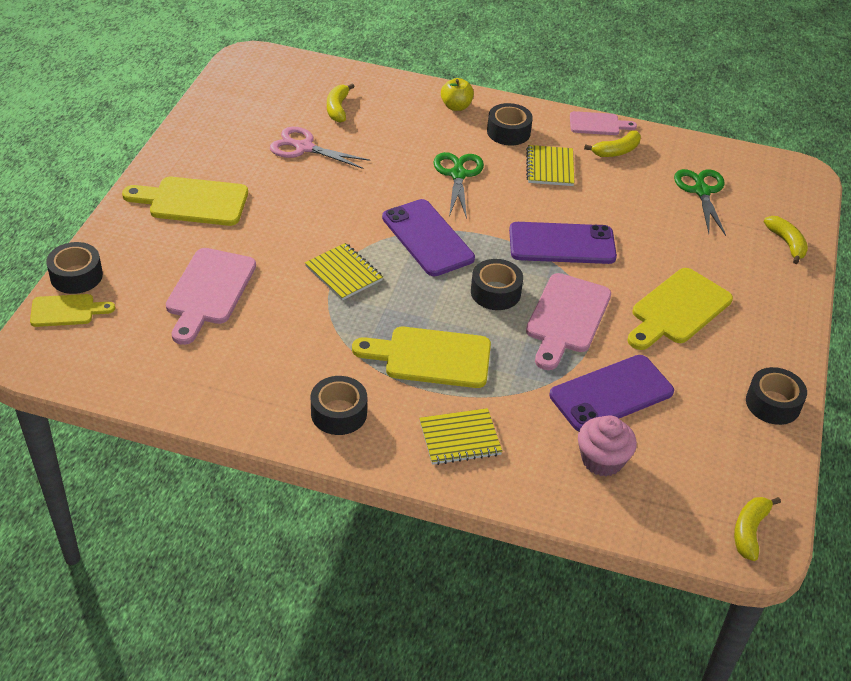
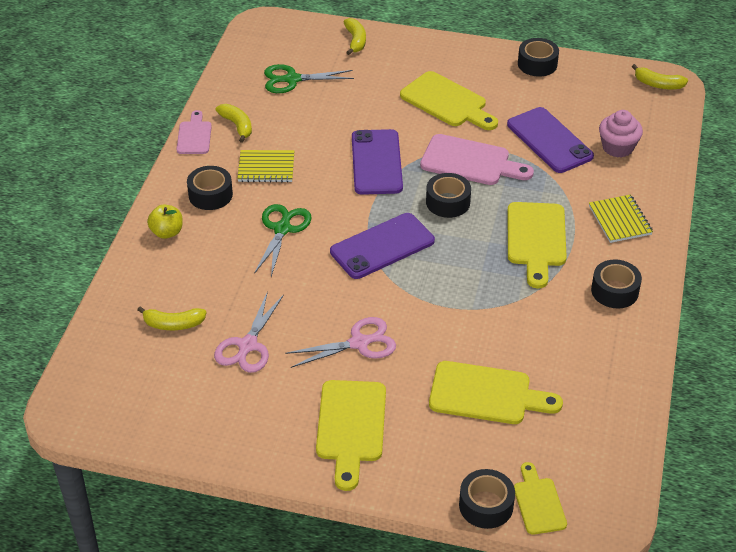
camera: 90 degrees left, 0 degrees up
pink cutting board [166,248,256,345] -> yellow cutting board [429,361,563,424]
yellow notebook [305,243,383,300] -> none
green scissors [434,152,484,219] -> green scissors turned 105 degrees clockwise [254,204,312,277]
yellow banana [764,216,808,264] -> yellow banana turned 105 degrees clockwise [344,18,366,55]
none -> pink scissors [285,317,396,368]

